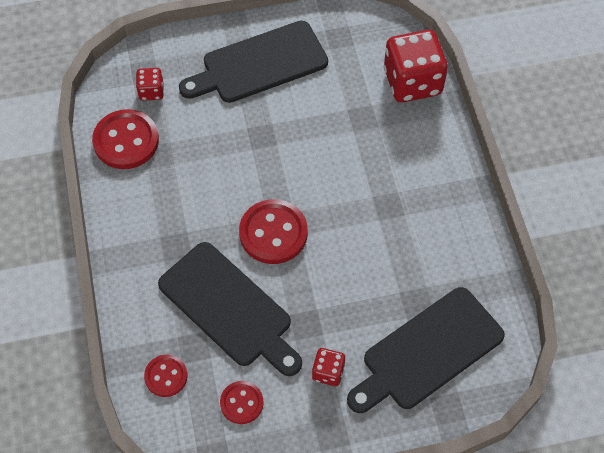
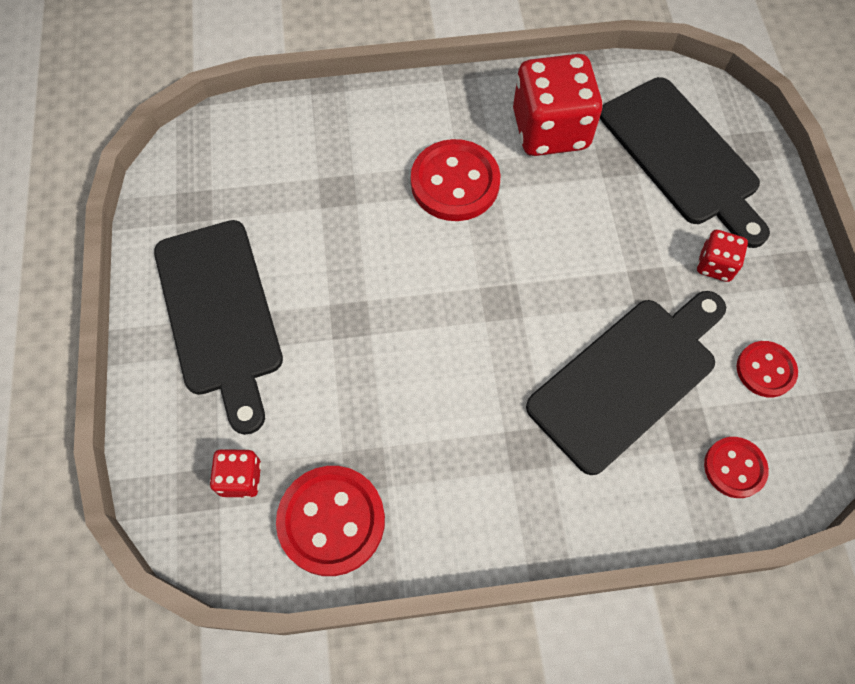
camera: 85 degrees left, 5 degrees up
red button [239,199,308,264] -> red button moved to [411,139,500,221]
red dice [384,30,448,102] -> red dice moved to [513,54,603,156]

